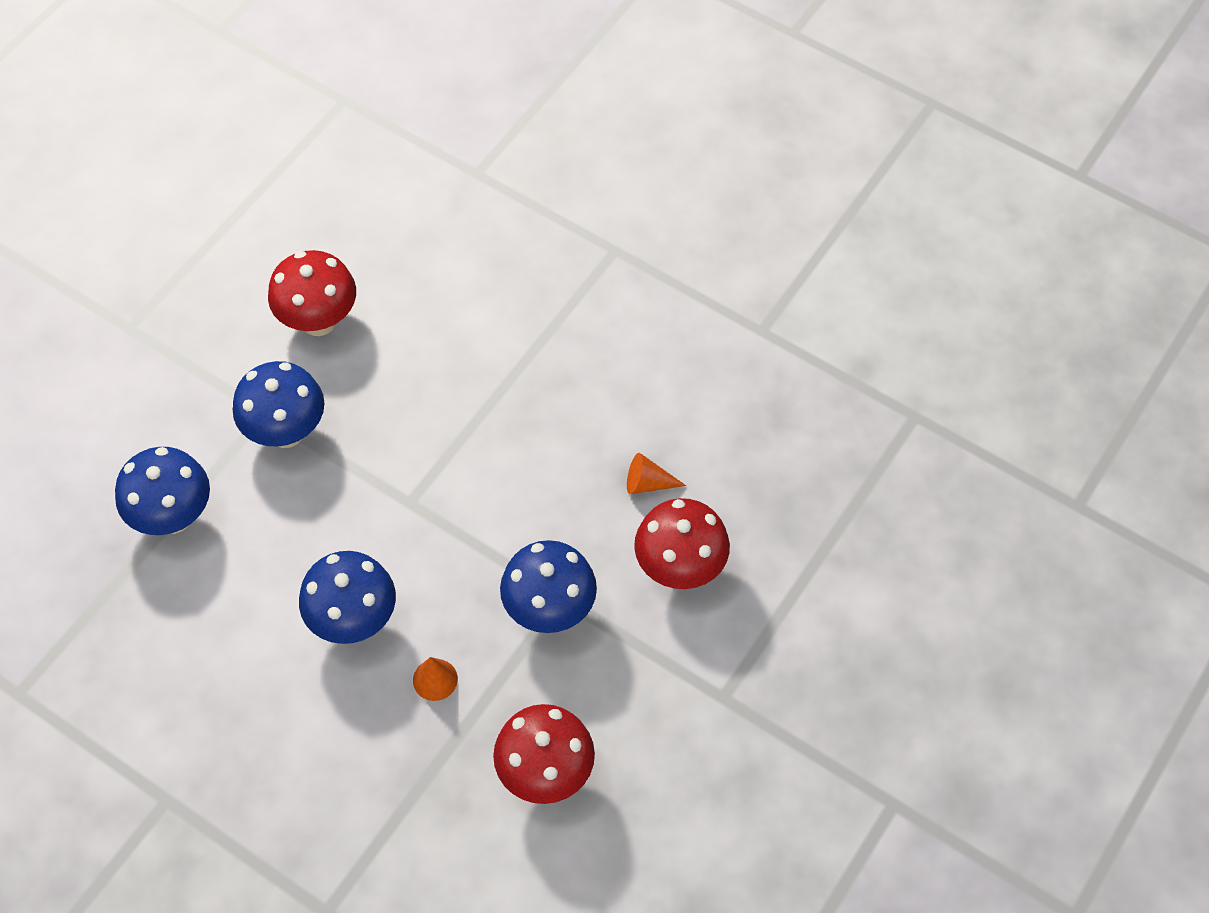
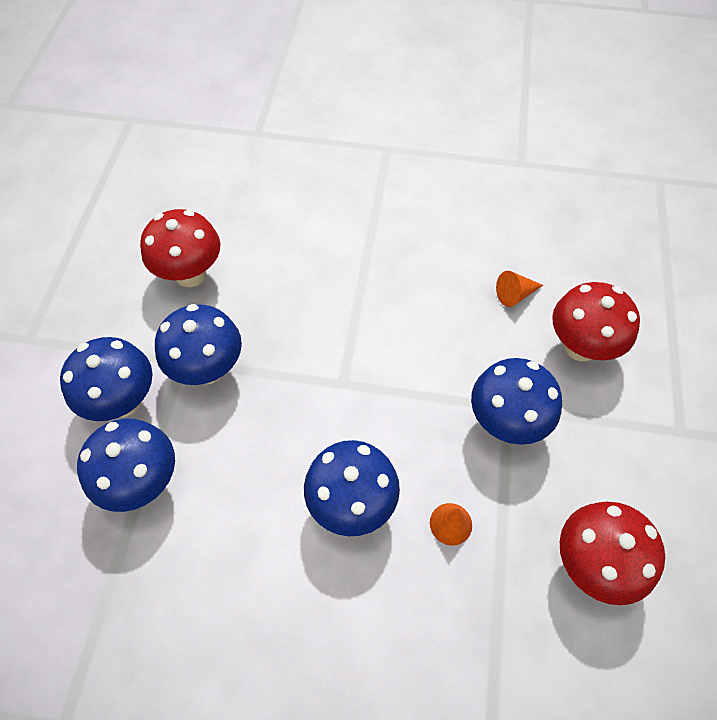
camera: 25 degrees left, 0 degrees up
none -> blue mushroom [60,337,152,421]

